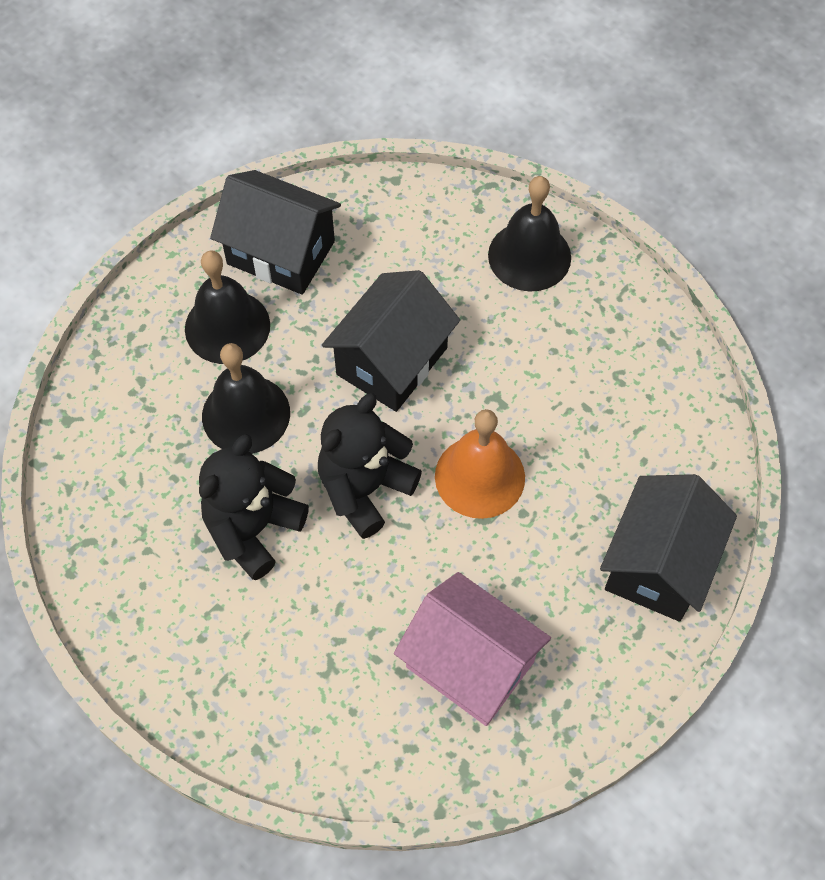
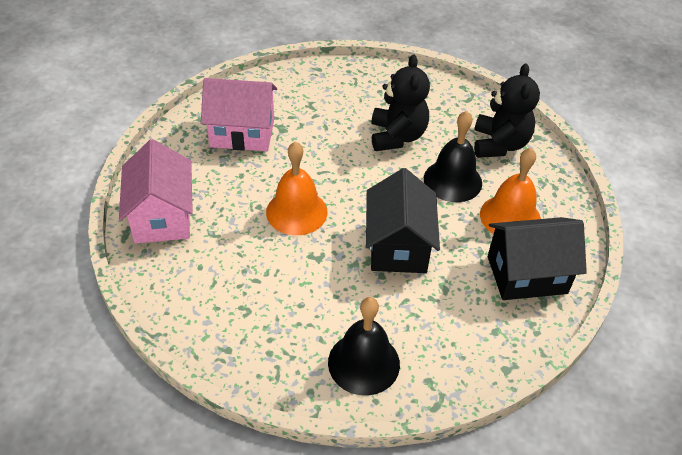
camera: 145 degrees right, 15 degrees down
black bell [185,250,270,364] -> orange bell [480,148,541,234]
black teddy bear [318,393,422,539] -> black teddy bear moved to [474,63,540,158]
black house [600,474,737,622] -> pink house [119,139,193,243]

